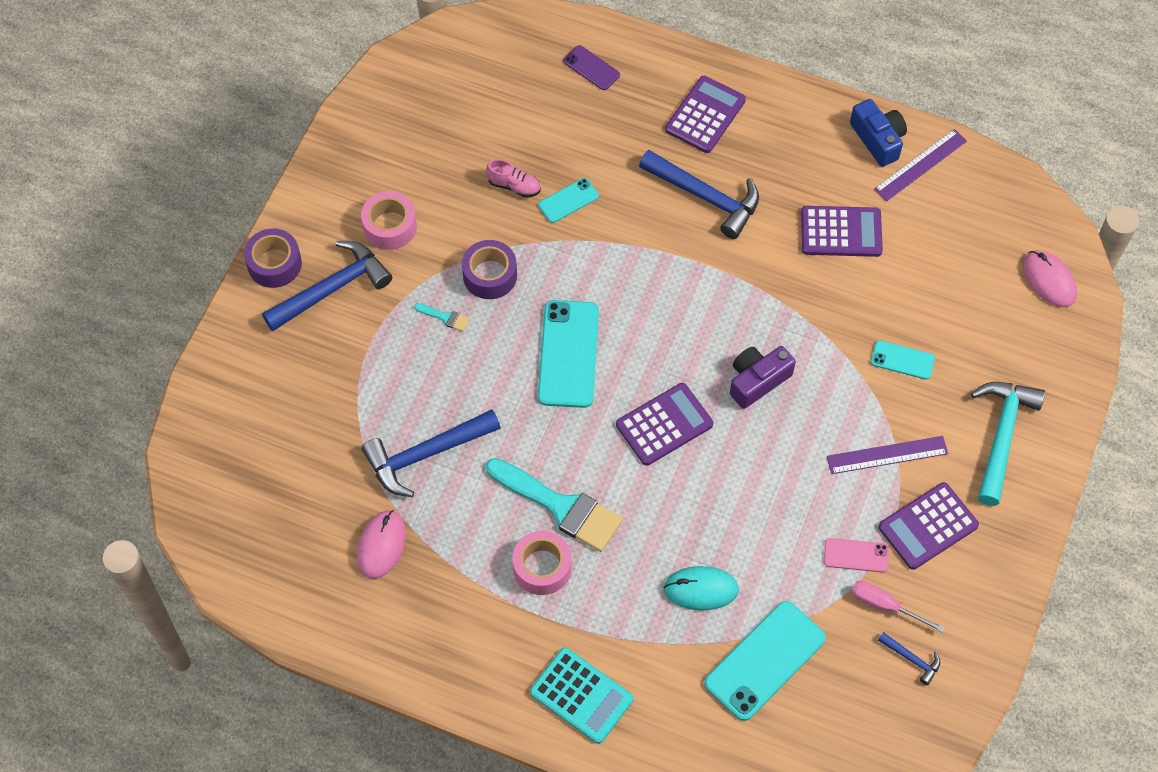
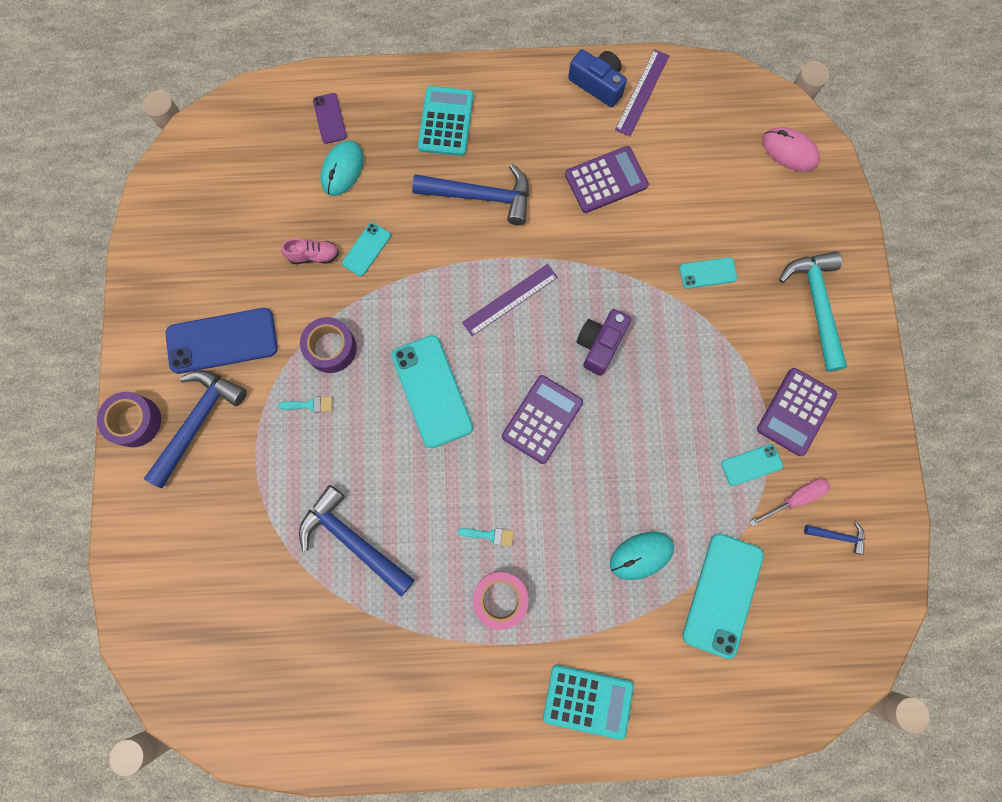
camera: 25 degrees left, 15 degrees up
pink mouse [357,510,406,579] -> none
pink tape [361,191,417,250] -> blue phone [166,308,278,374]
blue hammer [362,409,501,497] -> blue hammer turned 90 degrees clockwise [299,485,415,596]
turquoise brush [486,458,623,552] -> turquoise brush [457,528,514,546], size x0.40
purple phone [563,45,620,90] -> purple phone turned 60 degrees clockwise [313,93,347,144]
purple calculator [665,76,746,153] -> turquoise calculator [418,86,474,156]
pink phone [824,538,889,572] -> turquoise phone [721,444,783,486]
purple ruler [827,436,948,474] -> purple ruler moved to [462,264,558,336]
pink screwdriver [851,580,944,633] -> pink screwdriver turned 150 degrees clockwise [750,479,830,526]
none -> turquoise mouse [321,141,364,196]

